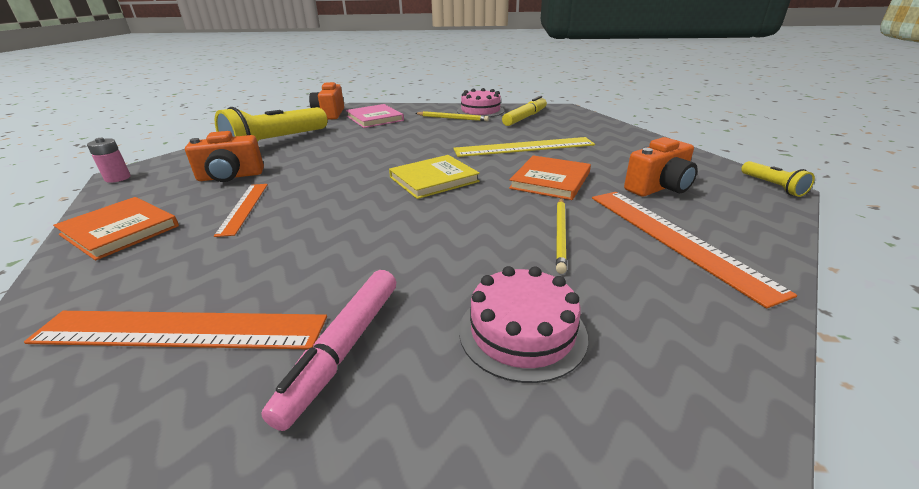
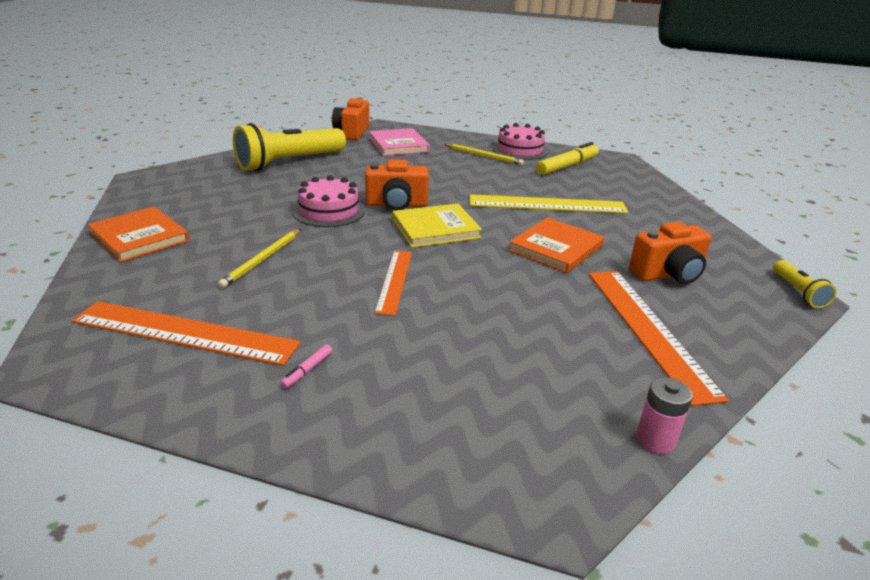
camera: 10 degrees right, 0 degrees up
pink battery [87,138,131,183] -> pink battery moved to [636,377,693,454]
orange camera [185,131,264,182] -> orange camera moved to [365,160,429,210]
orange ruler [214,184,268,237] -> orange ruler moved to [374,251,412,316]
pink marker [261,270,396,431] -> pink marker [280,344,332,388], size x0.42
pink cake [459,266,588,383] -> pink cake moved to [293,175,365,227]
yellow pencil [556,198,567,274] -> yellow pencil moved to [218,229,301,288]

